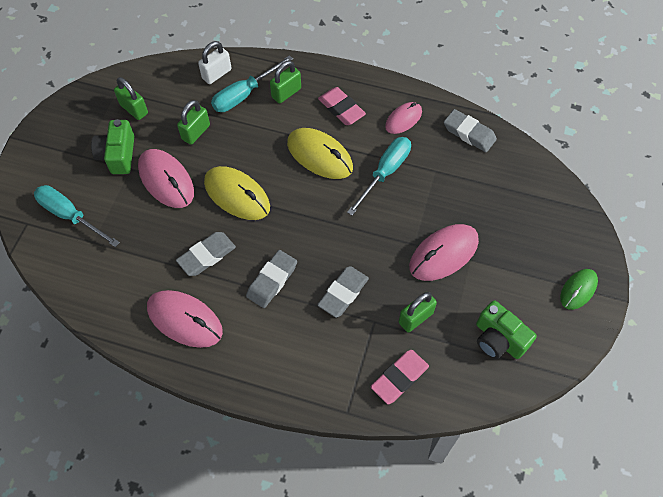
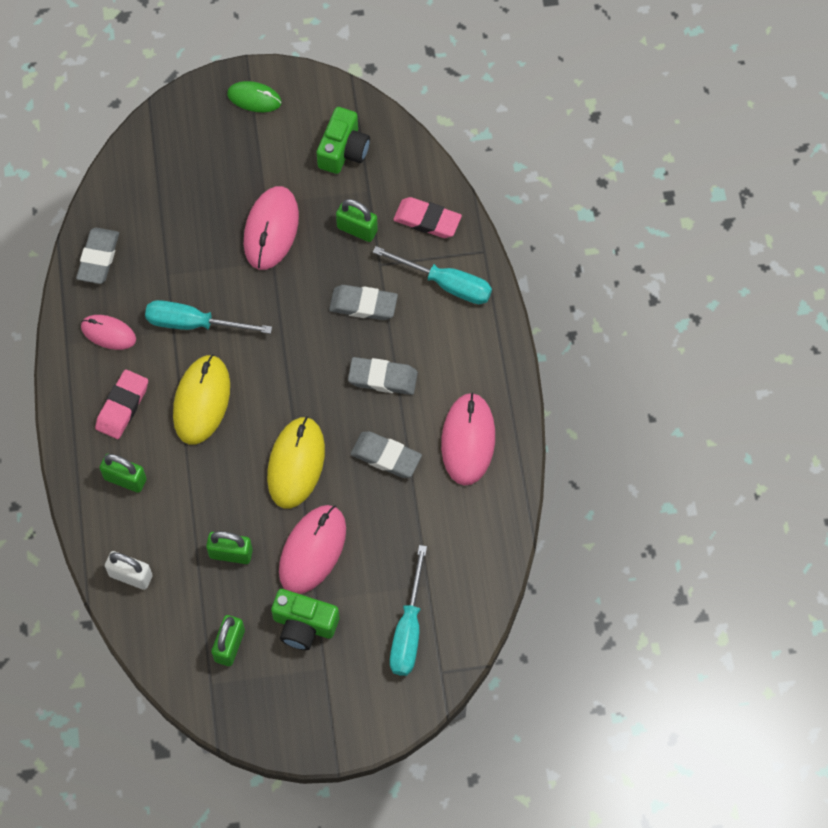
camera: 115 degrees left, 5 degrees up
green camera [91,119,134,174] -> green camera turned 45 degrees clockwise [271,589,339,650]
turquoise screwdriver [211,55,293,112] -> turquoise screwdriver moved to [373,246,492,304]
pink mouse [409,224,479,281] -> pink mouse turned 75 degrees clockwise [244,186,299,270]

